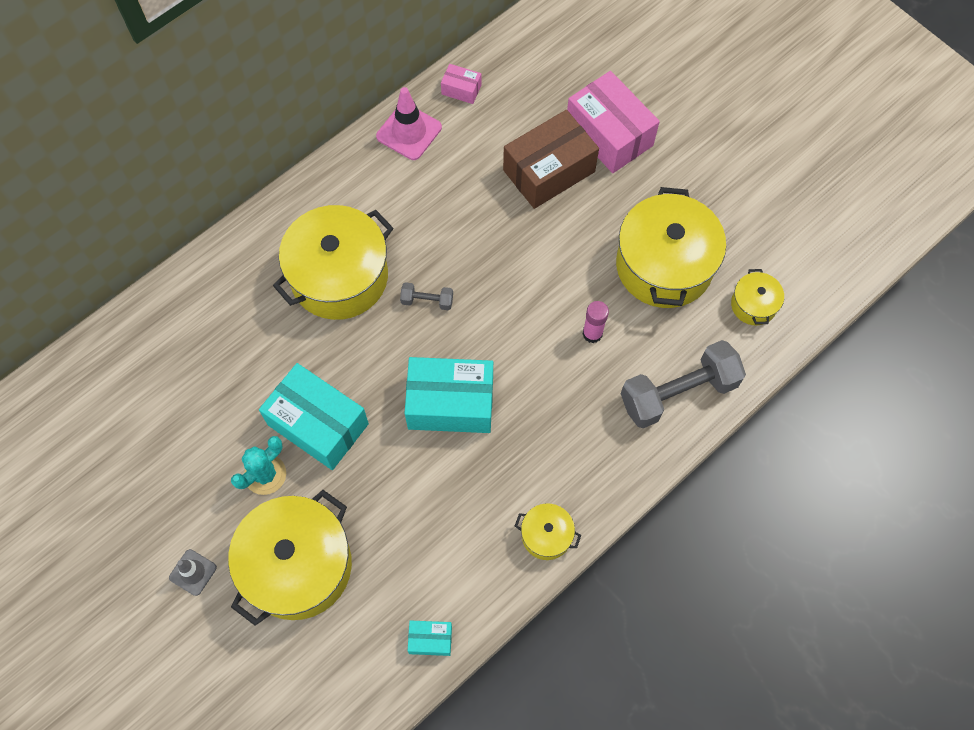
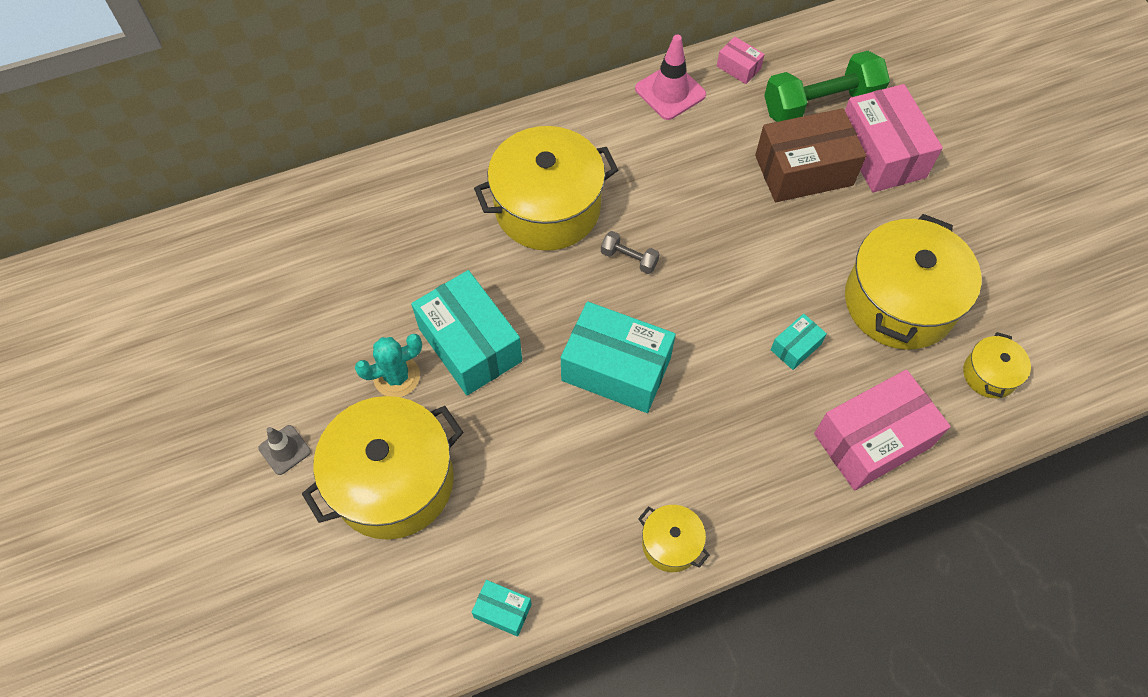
camera: 20 degrees right, 5 degrees down
pink glue stick [583,301,609,343] -> turquoise box [771,314,827,370]
grey dumbbell [621,340,746,428] -> pink box [814,370,951,491]
none -> green dumbbell [764,51,890,122]

